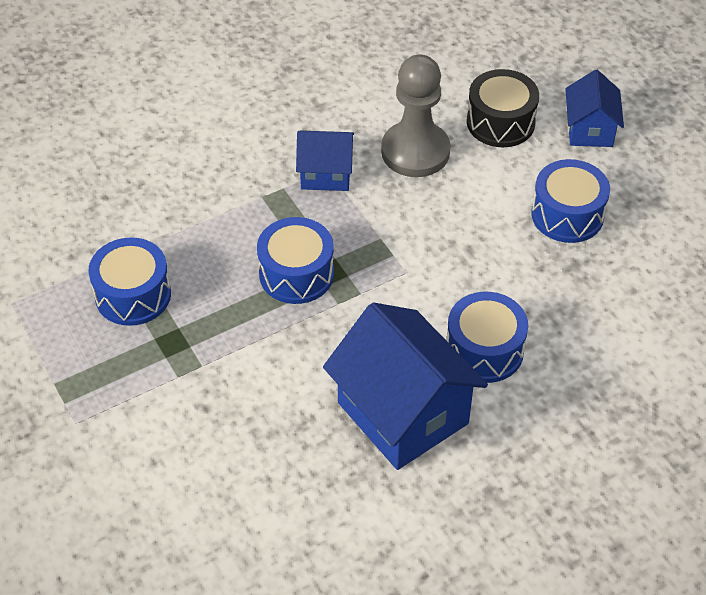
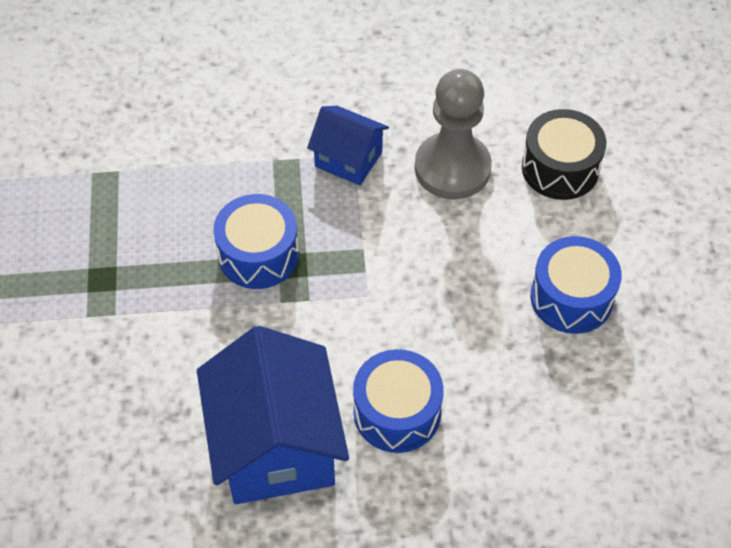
camera: 25 degrees right, 5 degrees up
blue drum [89,237,171,326] -> none
blue house [565,70,624,147] -> none

